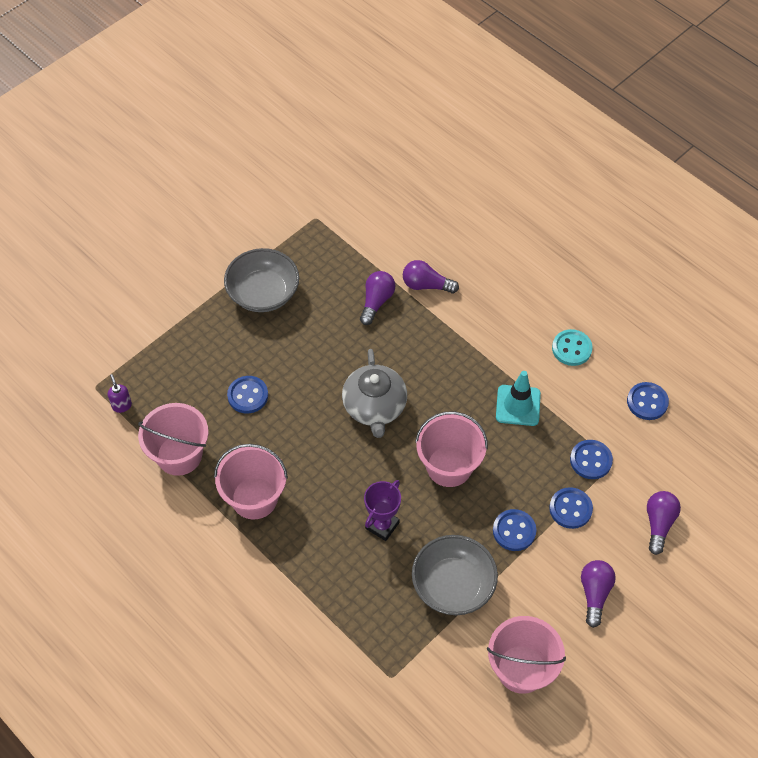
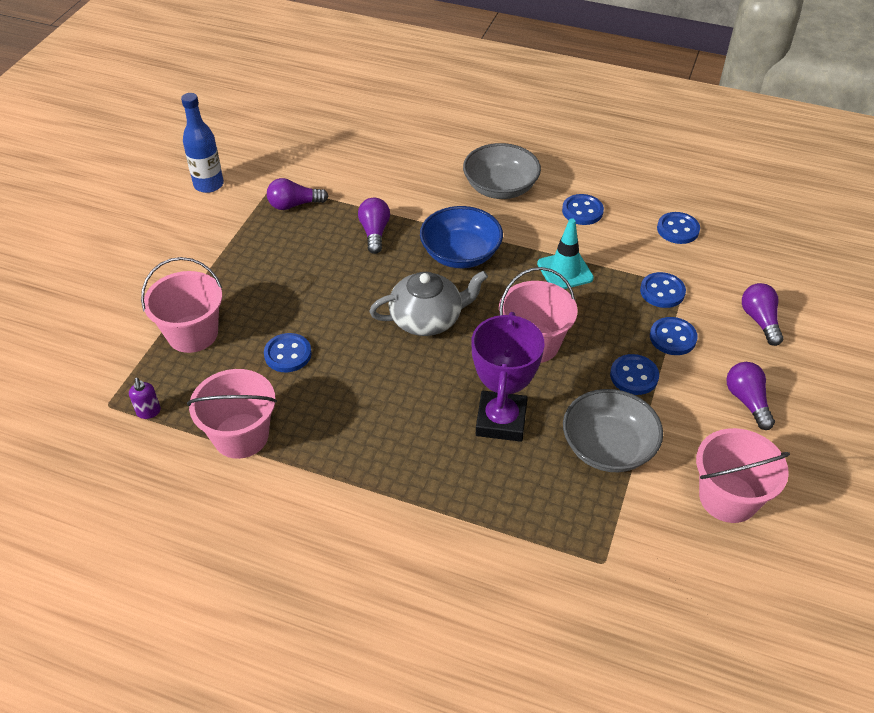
camera: 25 degrees left, 10 degrees down
purple soap dispenser [108,374,132,413] -> purple soap dispenser turned 150 degrees counterclockwise [129,378,161,419]
pink bucket [214,444,288,520] -> pink bucket moved to [141,257,222,353]
grey bowl [224,248,299,312] -> grey bowl moved to [463,143,541,199]
grey teapot [342,349,407,438] -> grey teapot turned 75 degrees counterclockwise [369,271,488,336]
purple trophy [364,480,401,541] -> purple trophy [471,312,545,442], size x1.61
purple light bulb [403,260,459,293] -> purple light bulb moved to [267,178,329,210]
turquoise button [552,329,593,366] -> blue button [562,194,604,225]
none -> blue bottle [181,93,224,193]
none -> blue bowl [420,206,503,268]

